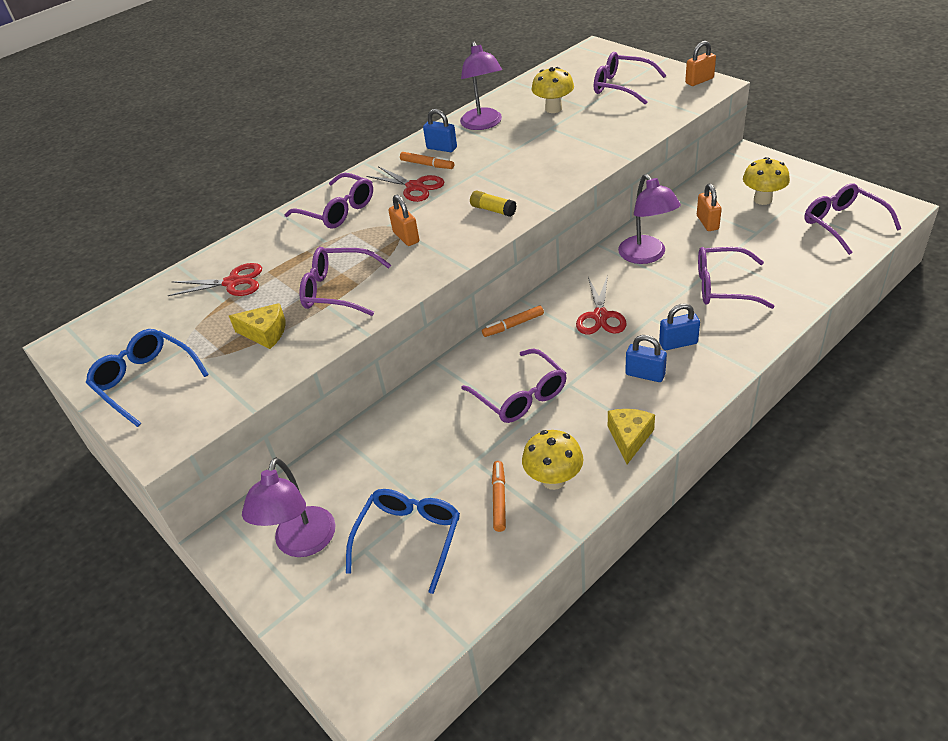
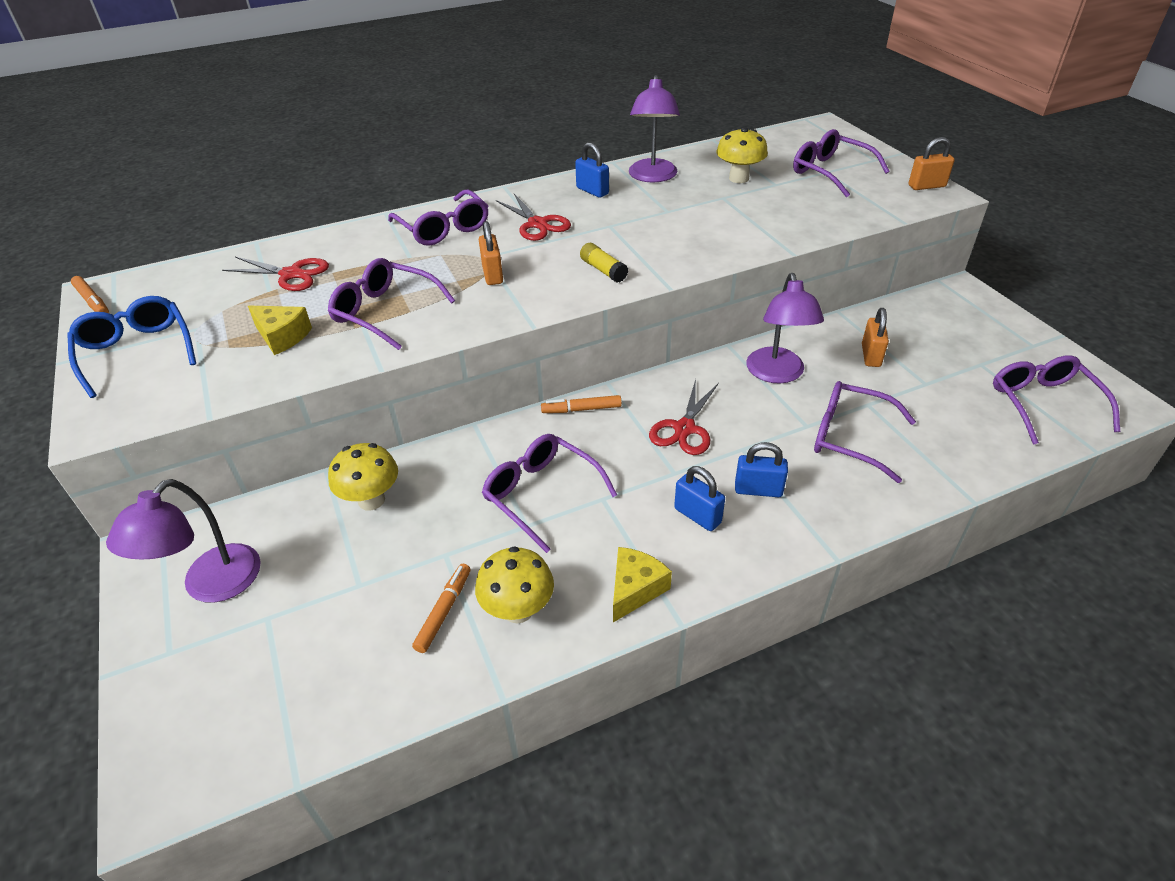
camera: 15 degrees right, 0 degrees up
blue glasses [346,489,460,594] -> none
orange marker [400,152,454,169] -> orange marker moved to [71,276,109,313]
purple glasses [461,349,567,423] -> purple glasses turned 150 degrees clockwise [482,434,617,553]
yellow mushroom [743,157,790,205] -> yellow mushroom moved to [328,443,398,511]

